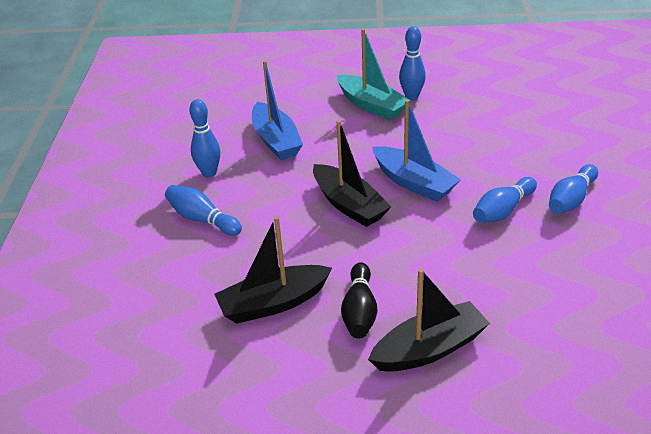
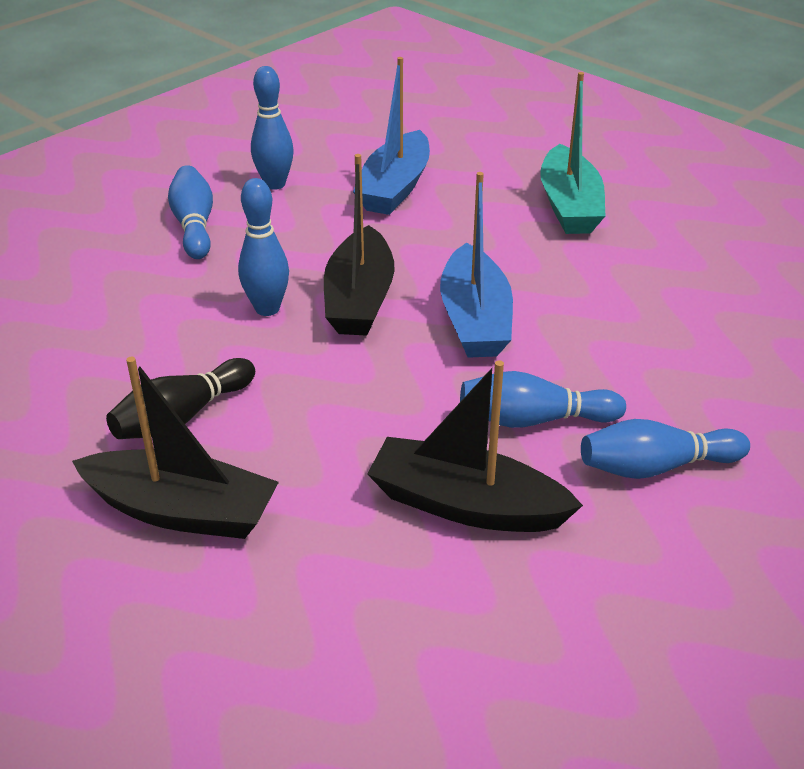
camera: 40 degrees right, 0 degrees up
black boat [214,216,332,324] -> black boat moved to [367,360,583,532]
blue bowling pin [399,26,426,100] -> blue bowling pin moved to [238,178,289,316]

